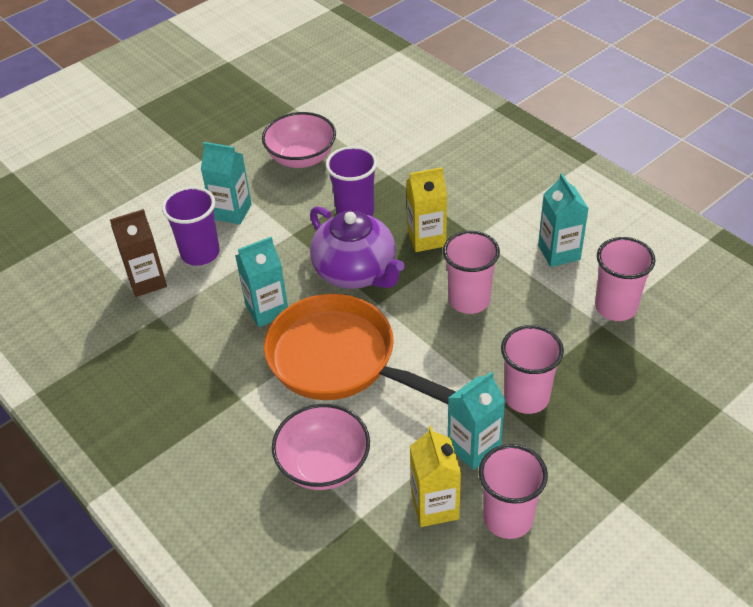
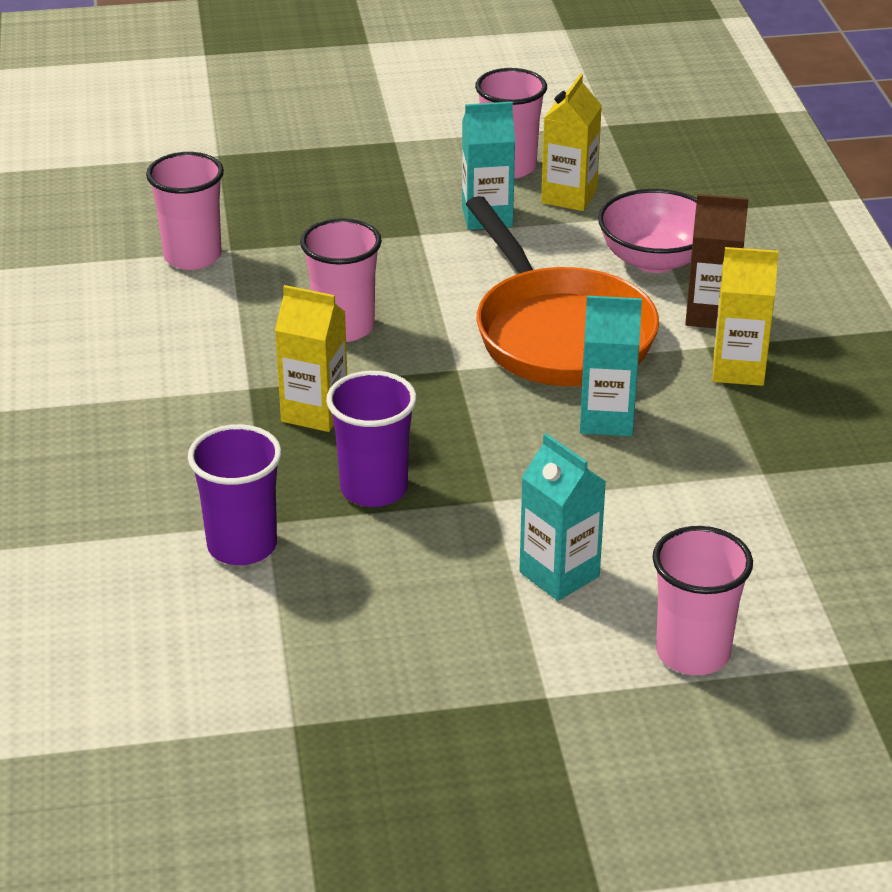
camera: 150 degrees left, 10 degrees down
brown carton [110,209,167,297] -> brown carton moved to [685,194,749,328]
purple cup [162,186,220,266] -> purple cup moved to [188,424,282,565]
pink bowl [262,112,336,168] -> none
purple teapot [310,206,405,289] -> none
pink cup [501,325,564,414] -> pink cup moved to [652,526,753,675]
turquoise carton [538,173,589,267] -> none
none -> yellow carton [713,247,779,386]

